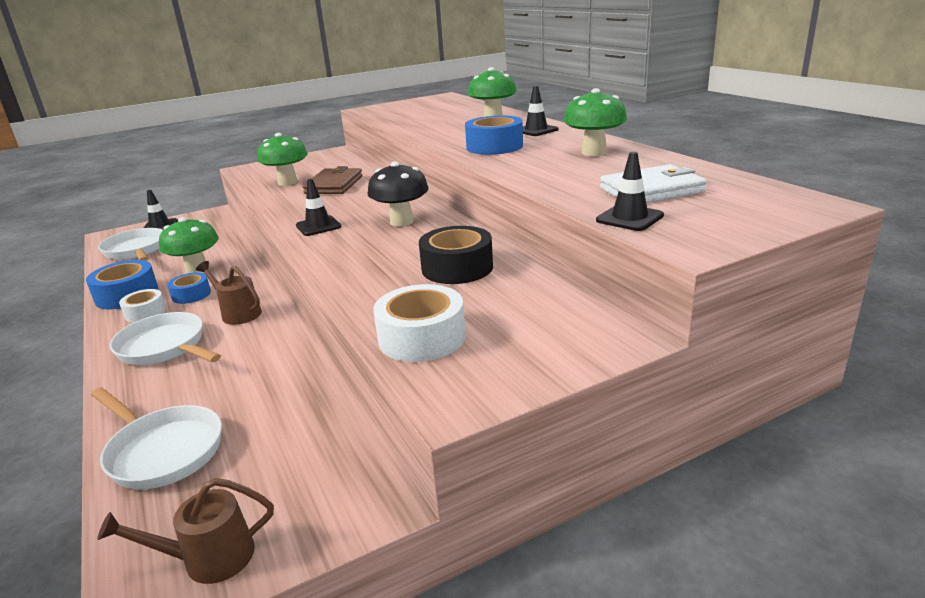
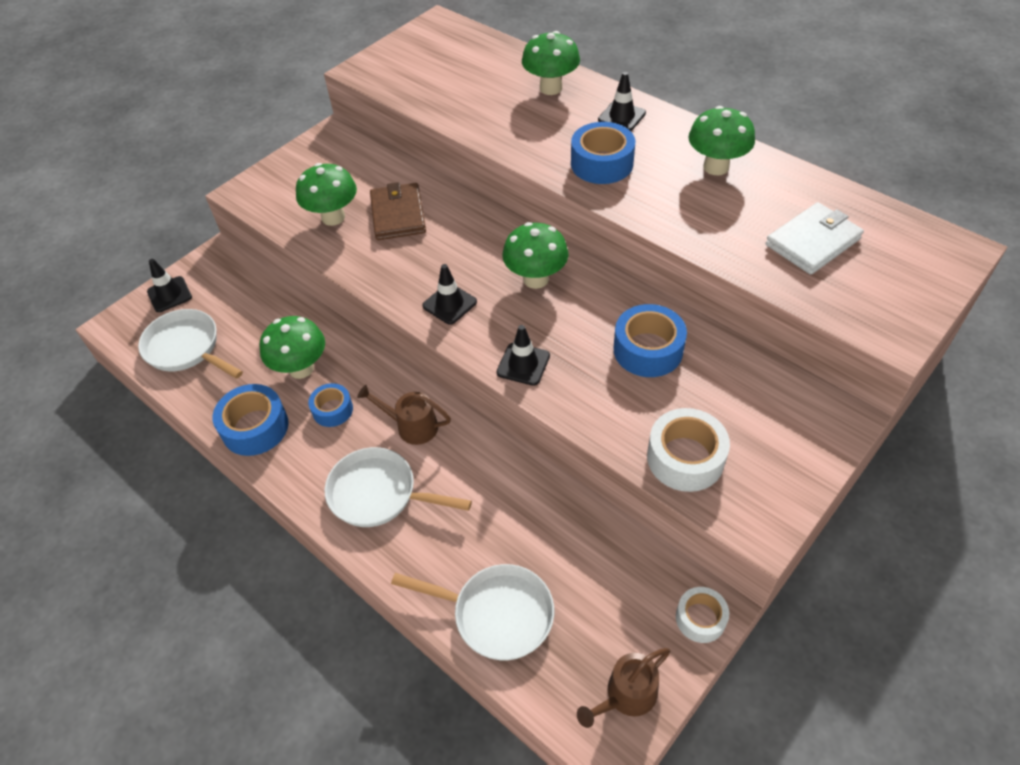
camera: 20 degrees left, 25 degrees up
white tape [119,289,166,322] -> white tape moved to [676,587,729,643]
black mushroom [367,161,429,226] -> green mushroom [502,222,568,289]
black tape [419,226,493,284] -> blue tape [614,304,687,377]
black traffic cone [596,152,664,231] -> black traffic cone moved to [497,325,550,386]

